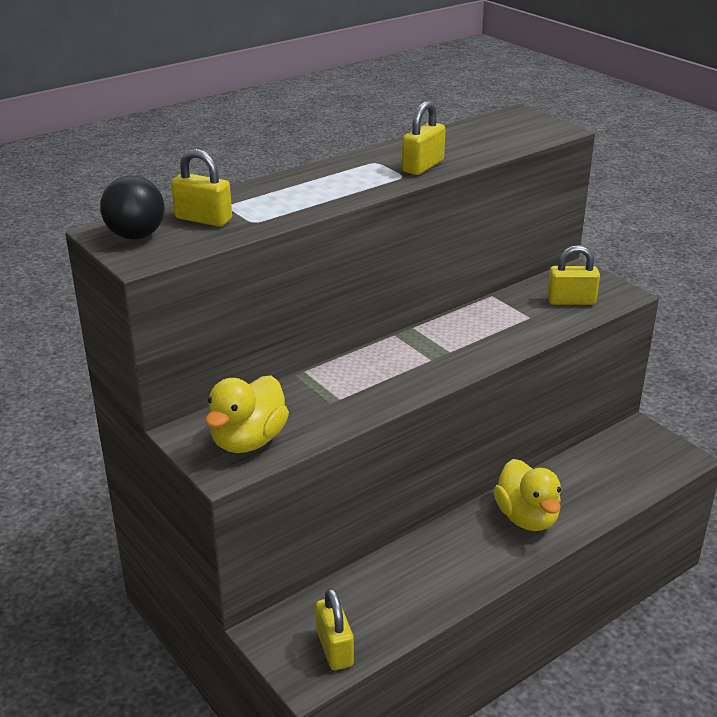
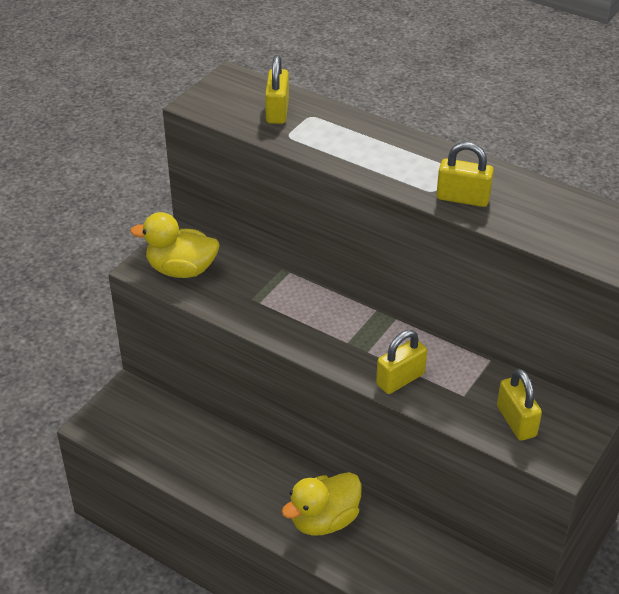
camera: 70 degrees right, 10 degrees up
black ball [100,176,165,239] -> none
yellow padlock [316,588,354,670] -> yellow padlock moved to [376,330,427,394]

